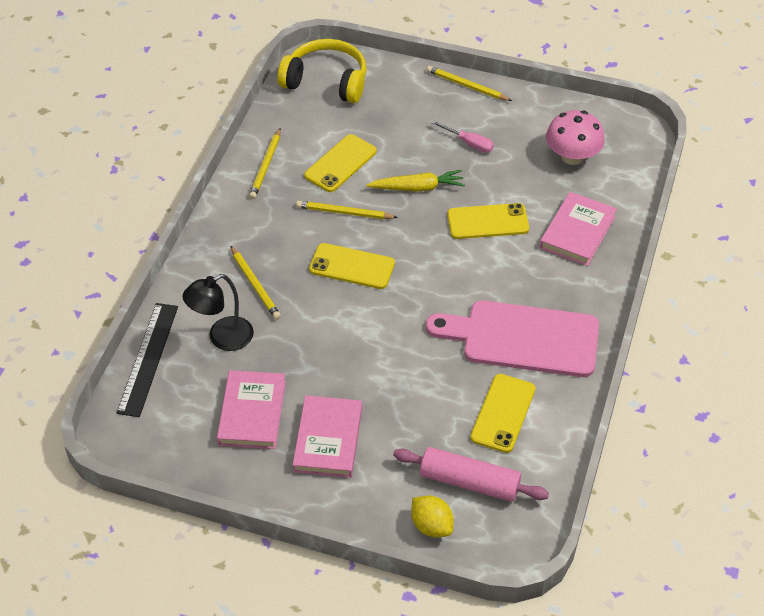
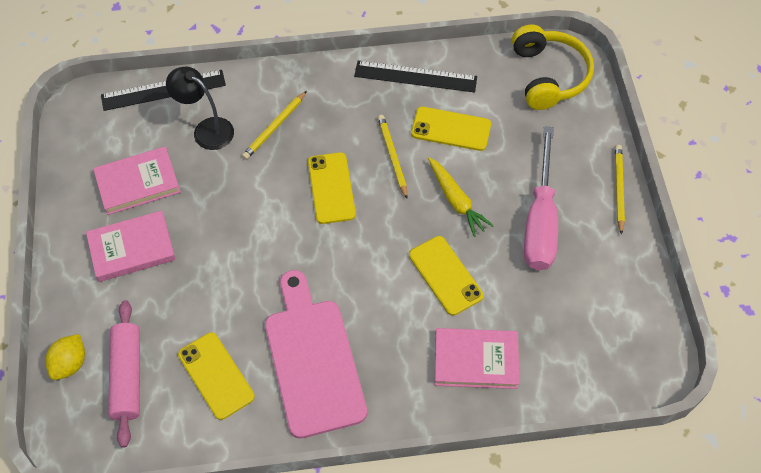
camera: 65 degrees right, 10 degrees up
yellow pencil [249,128,281,199] -> black ruler [354,61,477,93]
pink screwdriver [431,120,494,153] -> pink screwdriver [524,126,558,270], size x2.17
yellow phone [470,374,535,453] -> yellow phone turned 60 degrees clockwise [178,332,255,420]
pink mushroom [546,110,605,165] -> none

